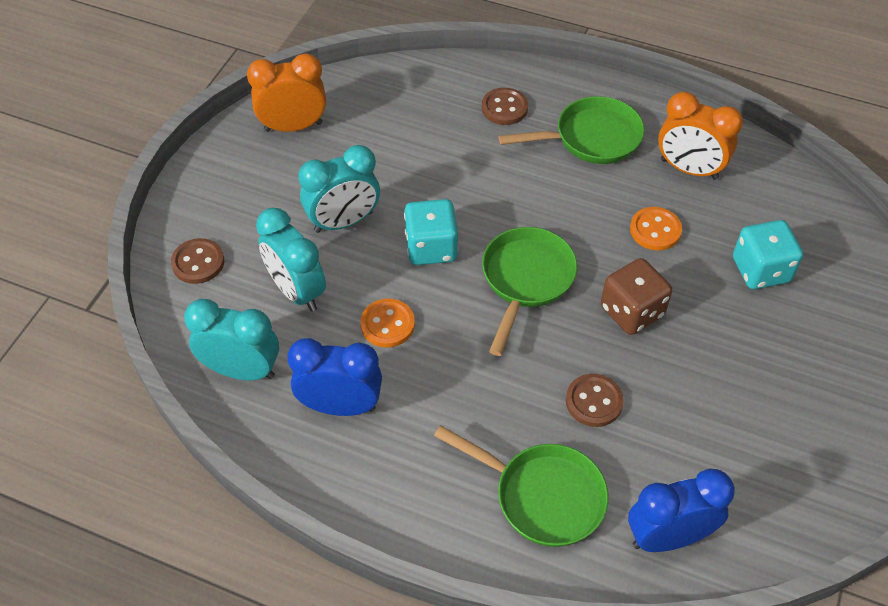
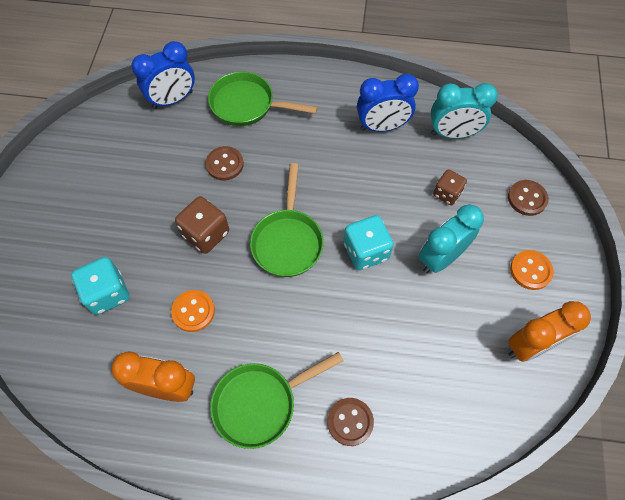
camera: 165 degrees right, 10 degrees up
turquoise clock [256,208,326,312] -> brown dice [433,169,467,205]
orange button [360,299,415,348] -> orange button moved to [510,250,554,290]

